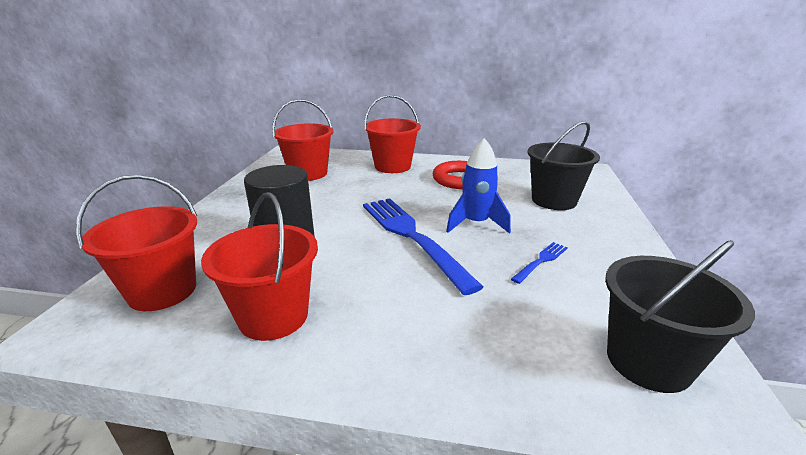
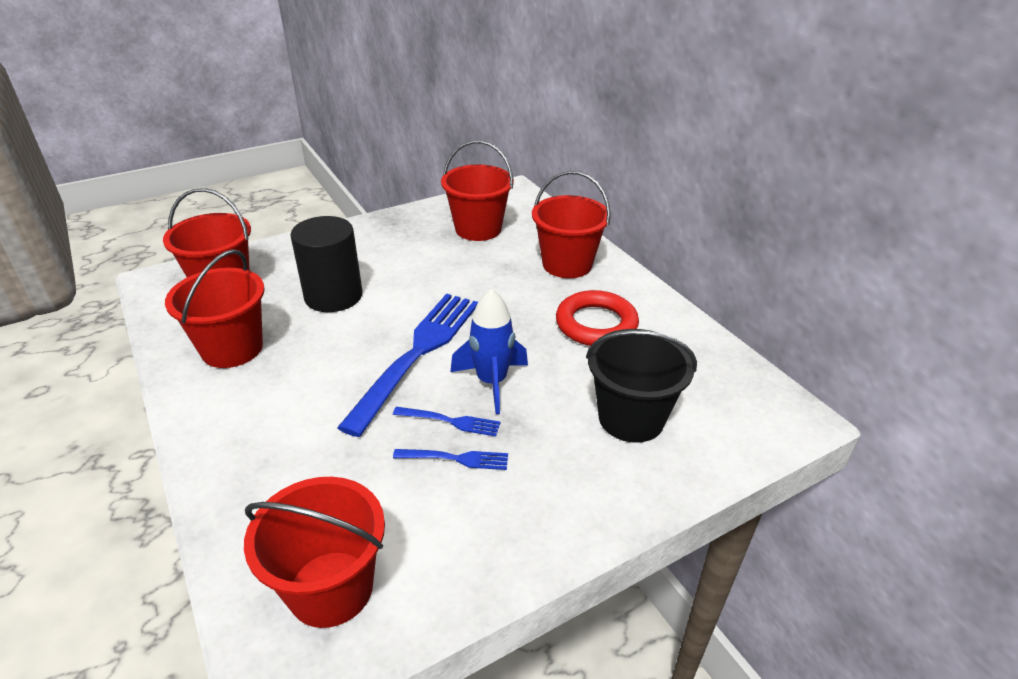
camera: 50 degrees right, 10 degrees up
black bucket [605,240,755,393] -> red bucket [244,477,385,628]
none -> blue fork [393,407,500,437]

